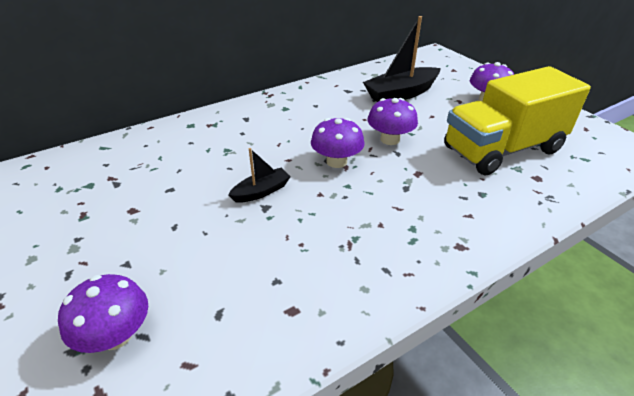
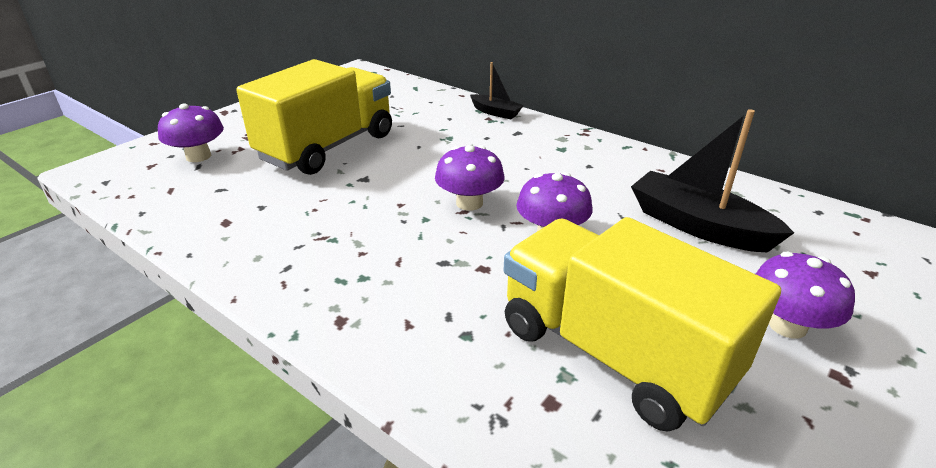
camera: 70 degrees right, 5 degrees down
black boat [228,148,291,203] -> black boat moved to [470,62,524,119]
none -> yellow truck [236,59,392,175]

